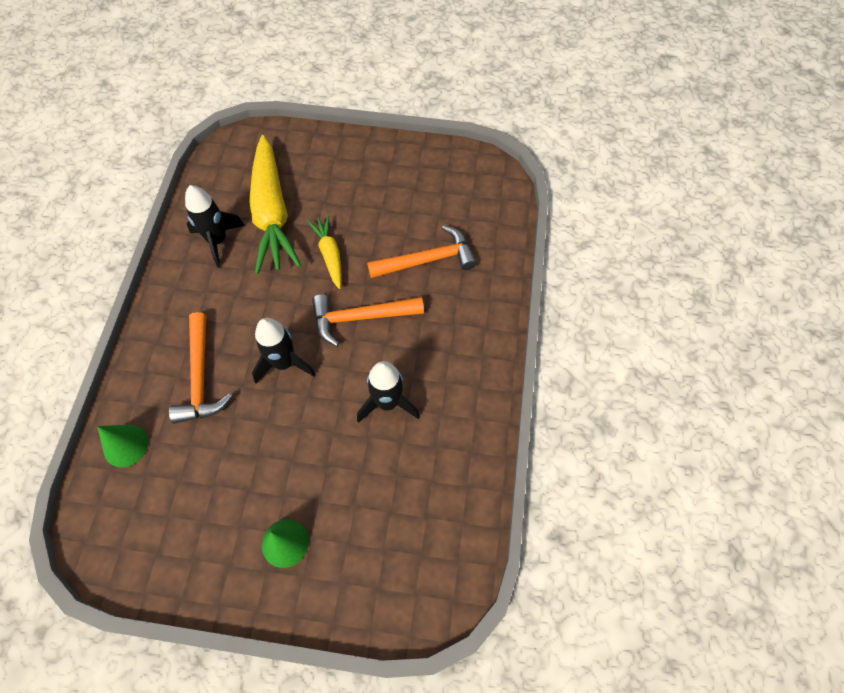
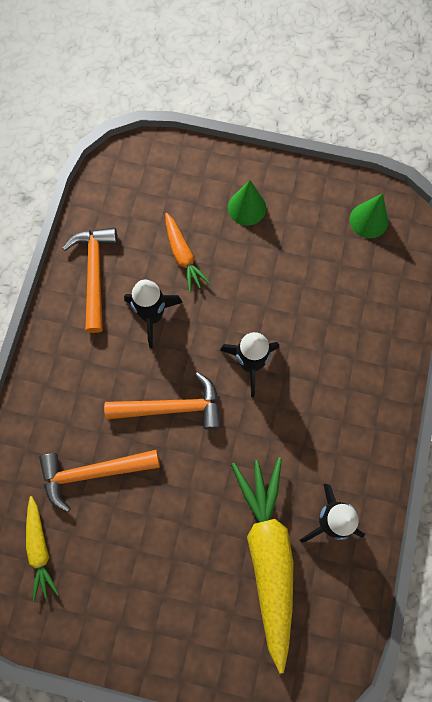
camera: 175 degrees left, 10 degrees up
green cone [97,425,148,467] -> green cone moved to [350,193,388,238]
orange hammer [169,312,232,424] -> orange hammer moved to [62,228,117,333]
yellow carrot [308,216,342,289] -> yellow carrot moved to [26,496,59,601]
none -> orange carrot [165,213,211,293]

